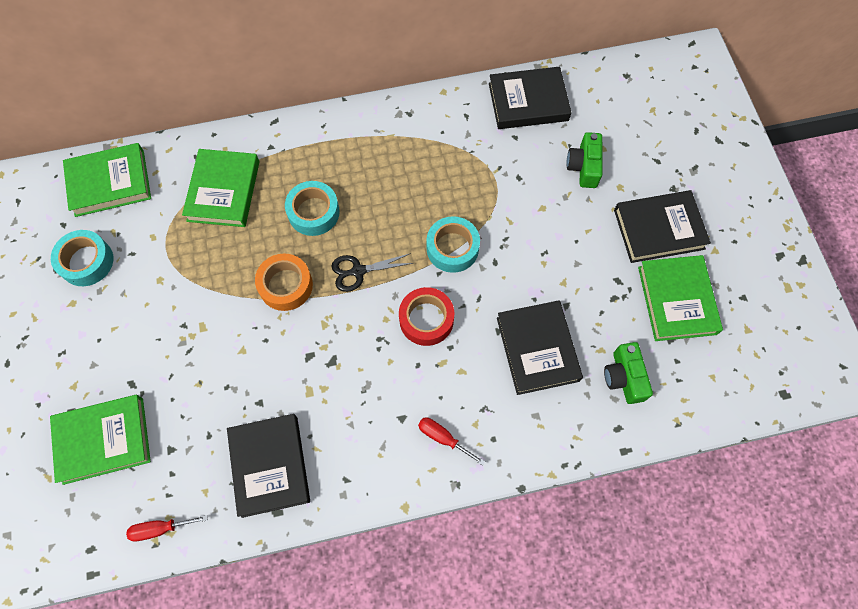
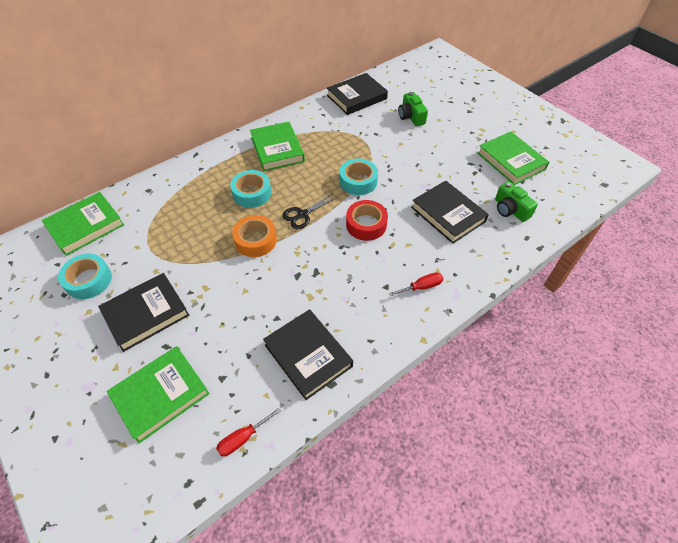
camera: 25 degrees left, 15 degrees down
green book [182,149,259,227] -> green book moved to [250,122,305,171]
red screwdriver [418,417,485,466] -> red screwdriver turned 150 degrees clockwise [389,272,443,296]
black book [614,190,711,263] -> black book moved to [98,273,189,352]

